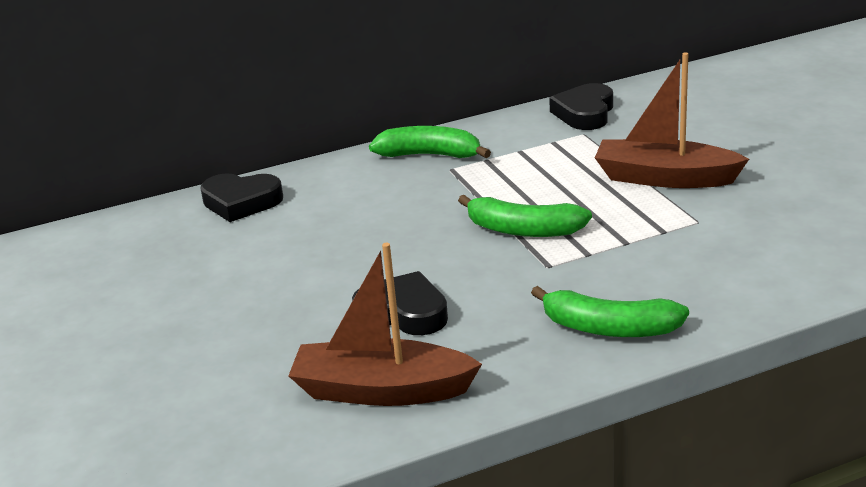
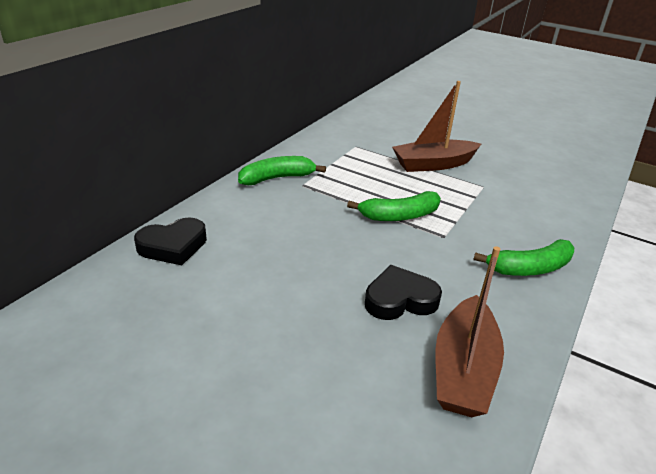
camera: 40 degrees left, 5 degrees up
brown boat [288,243,482,406] -> brown boat turned 45 degrees counterclockwise [436,246,504,417]
black heart [549,83,613,130] -> none

